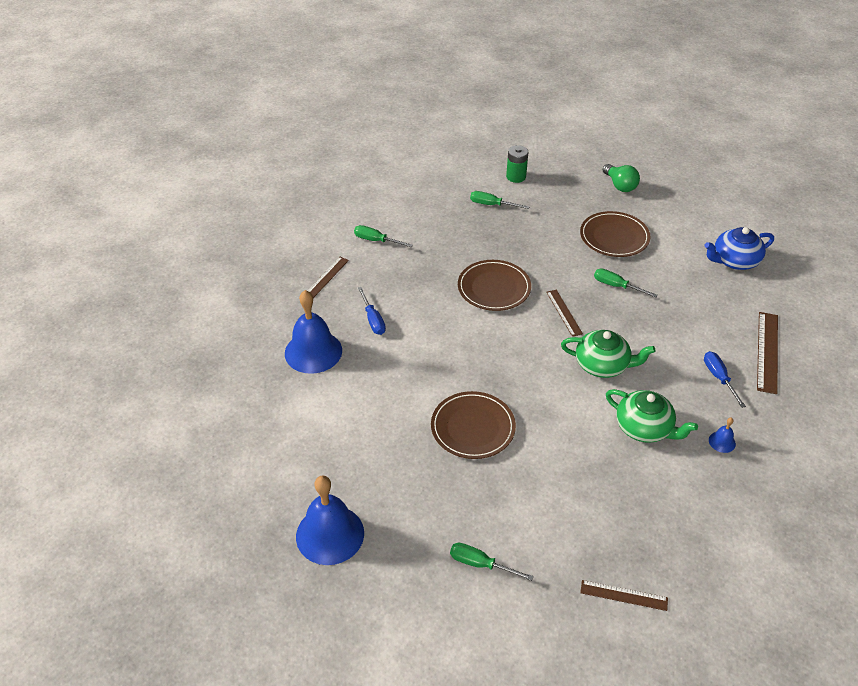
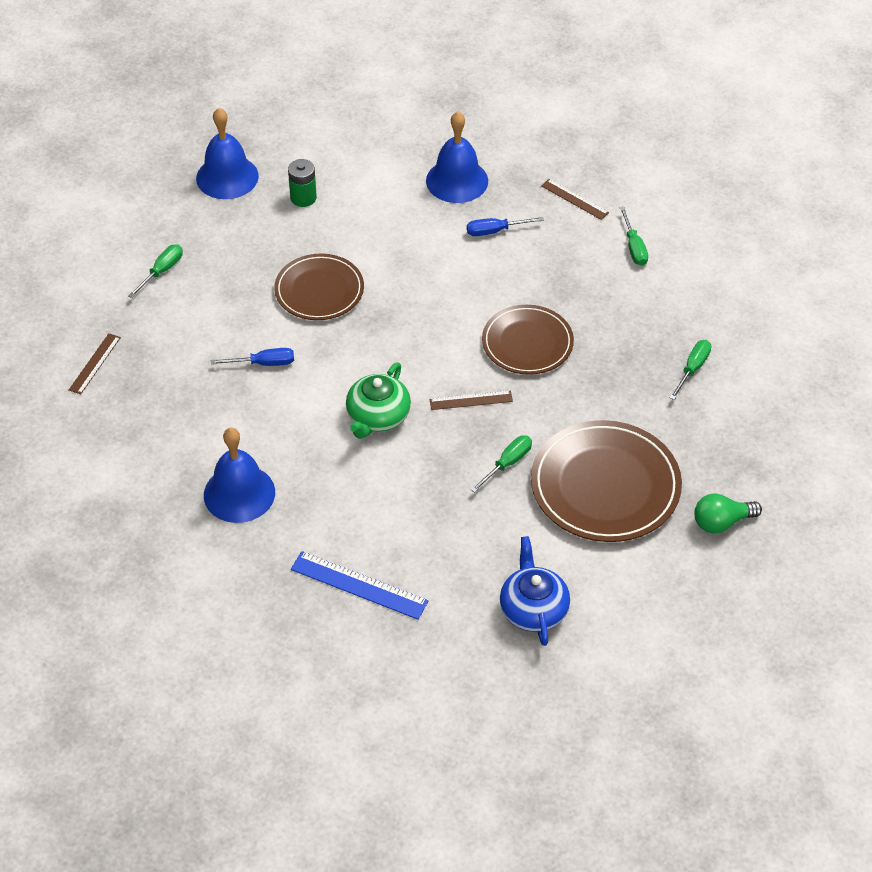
camera: 100 degrees right, 5 degrees up
green screwdriver [354,225,413,247] -> green screwdriver turned 135 degrees clockwise [620,207,648,266]
green battery [506,145,528,183] -> green battery moved to [288,159,317,207]
brown plate [580,211,650,257] -> brown plate [531,420,682,542], size x1.54
green teapot [606,389,698,443] -> none
blue screwdriver [704,351,746,408] -> blue screwdriver moved to [211,348,294,366]
blue bell [709,418,736,453] -> blue bell [204,428,275,523], size x2.37
brown ruler [757,312,778,394] -> blue ruler [291,551,428,620]

